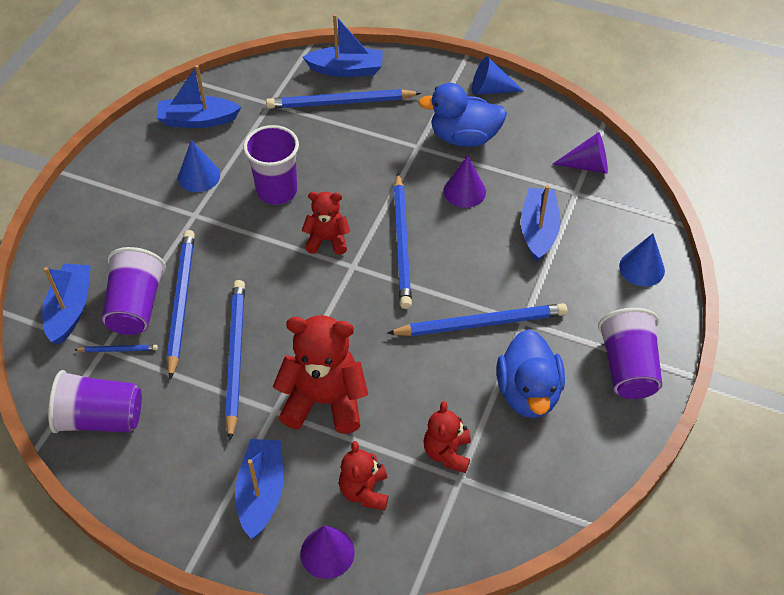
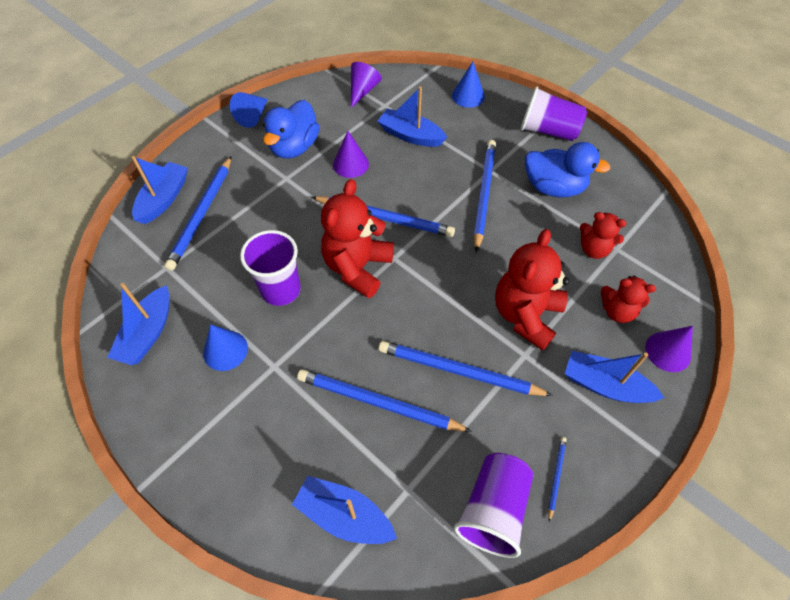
camera: 70 degrees left, 5 degrees up
blue pencil [75,345,158,352] -> blue pencil moved to [548,437,566,522]
purple cup [102,247,166,335] -> none
red teddy bear [302,192,350,255] -> red teddy bear [321,179,394,298], size x1.73

